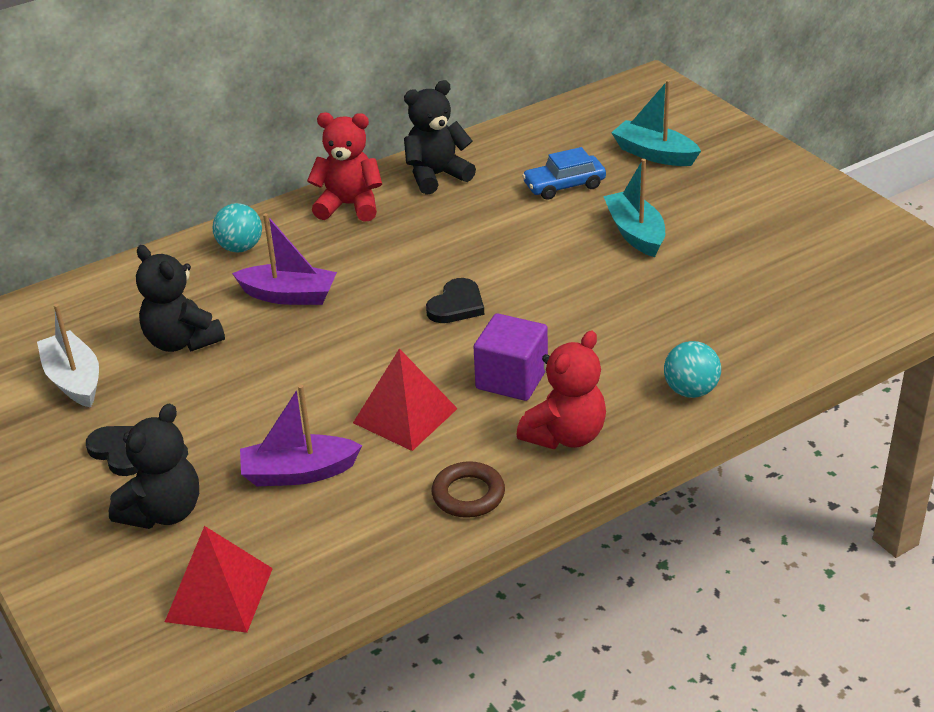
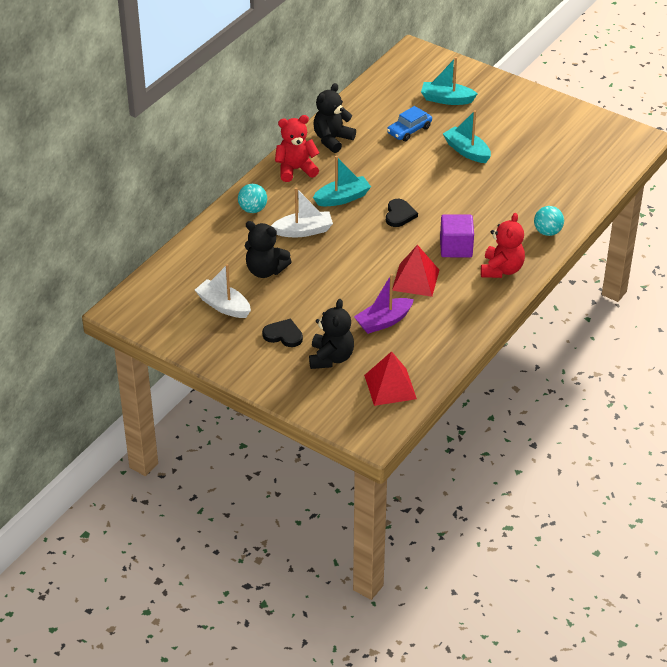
camera: 25 degrees left, 5 degrees up
purple boat [232,213,337,305] -> white boat [271,187,333,237]
brown ring [431,461,505,518] -> none
none -> turquoise boat [313,156,371,206]

